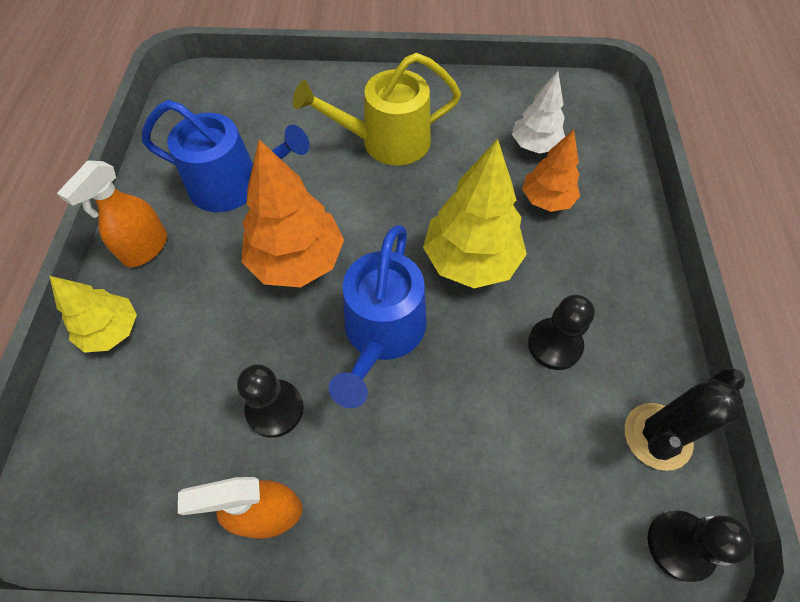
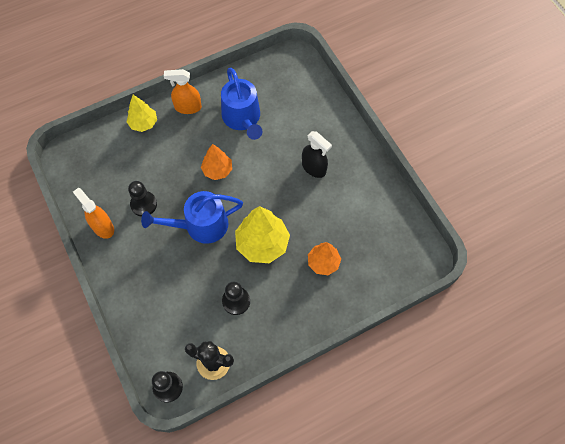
camera: 60 degrees right, 5 degrees up
orange tree [241,139,344,287] -> orange tree [201,144,232,180], size x0.61
yellow watering can [293,53,461,166] -> black spray bottle [302,131,332,178]
white tree [512,71,565,154] -> none

